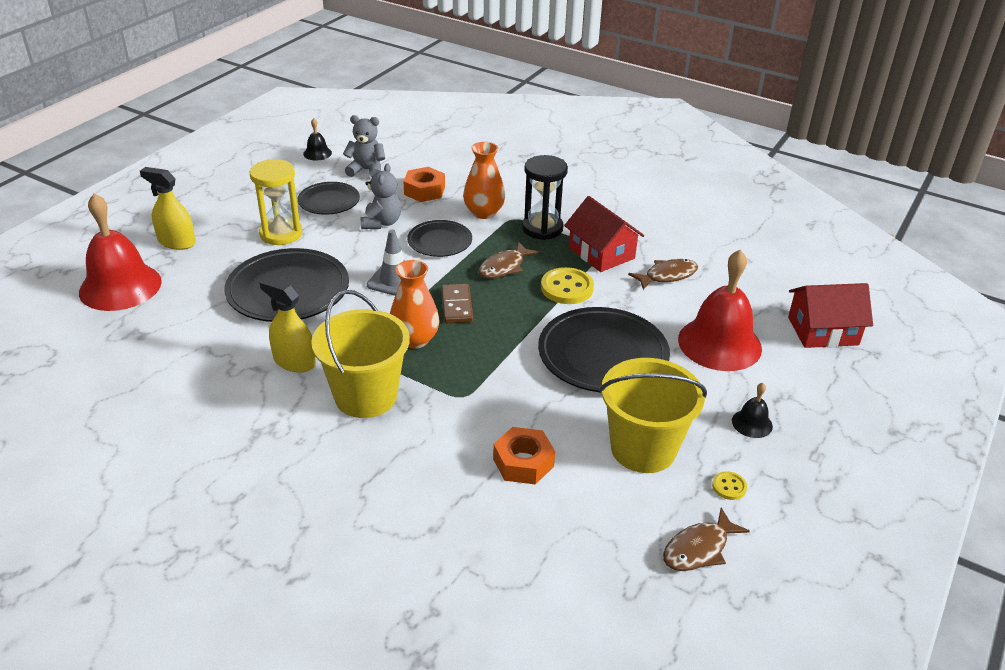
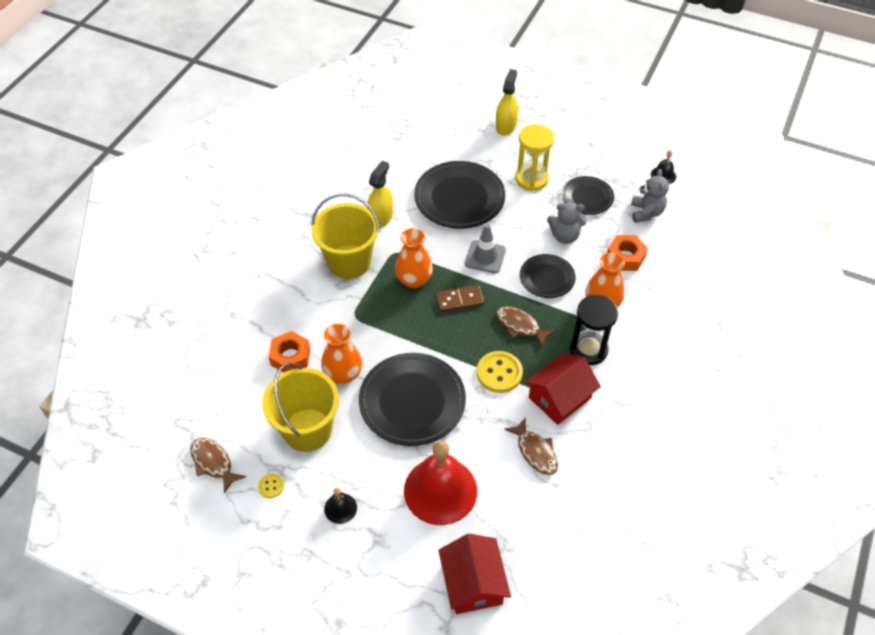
camera: 85 degrees right, 15 degrees up
red bell [79,193,162,311] -> none
none -> orange vase [321,324,362,384]

